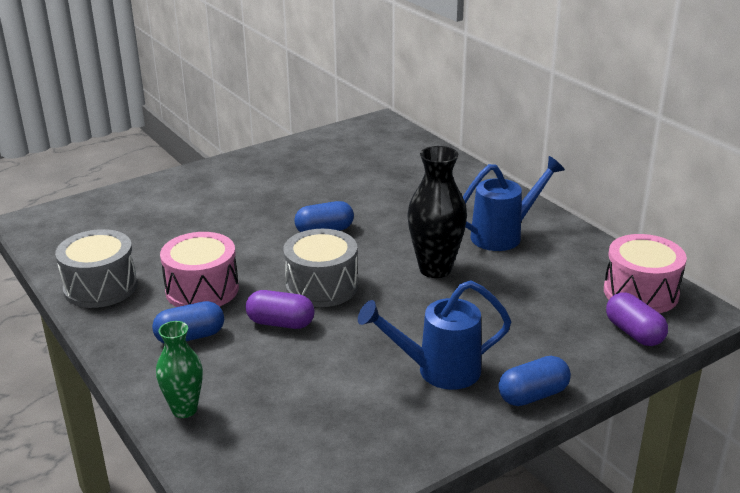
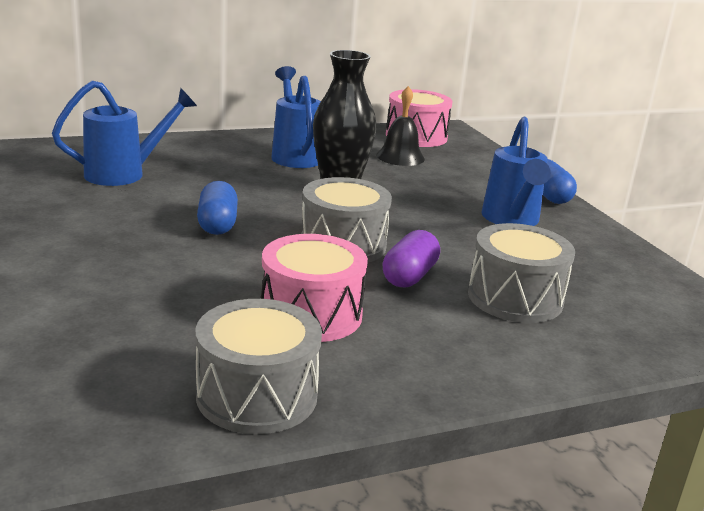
camera: 80 degrees left, 5 degrees down
blue capsule [152,301,224,343] -> none
green vase [156,321,203,418] -> none
purple capsule [606,292,668,346] -> none
none -> blue watering can [52,81,197,186]
none -> black bell [376,86,425,166]
none -> grey drum [468,223,575,323]

